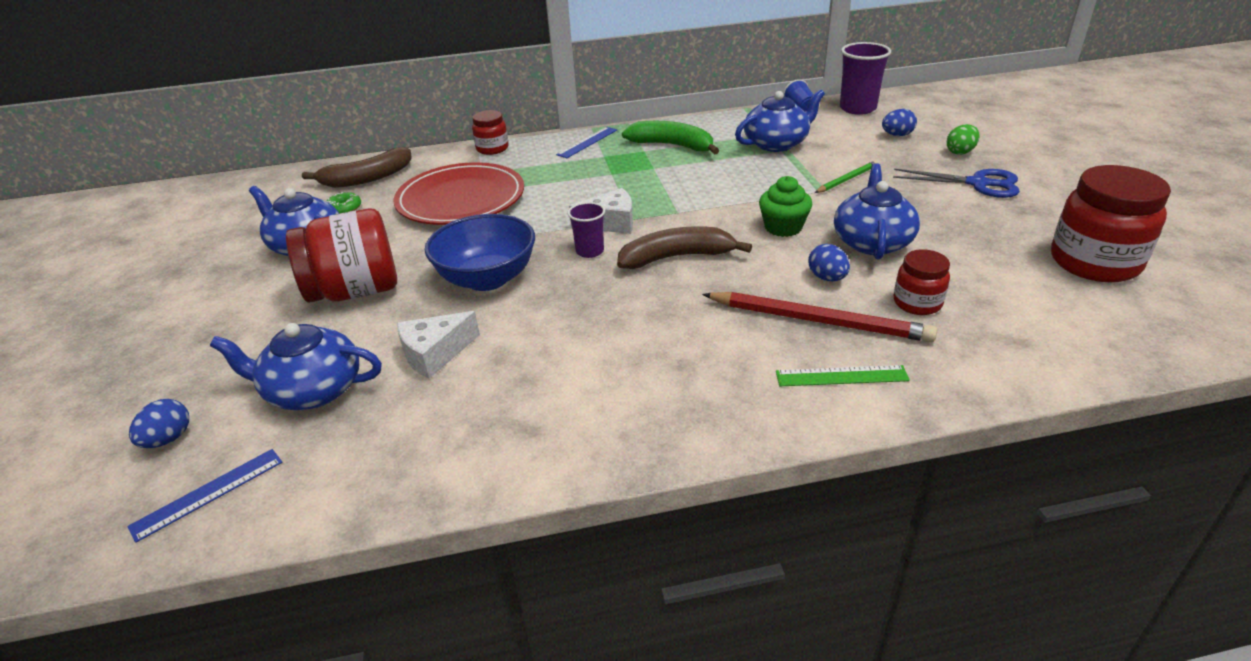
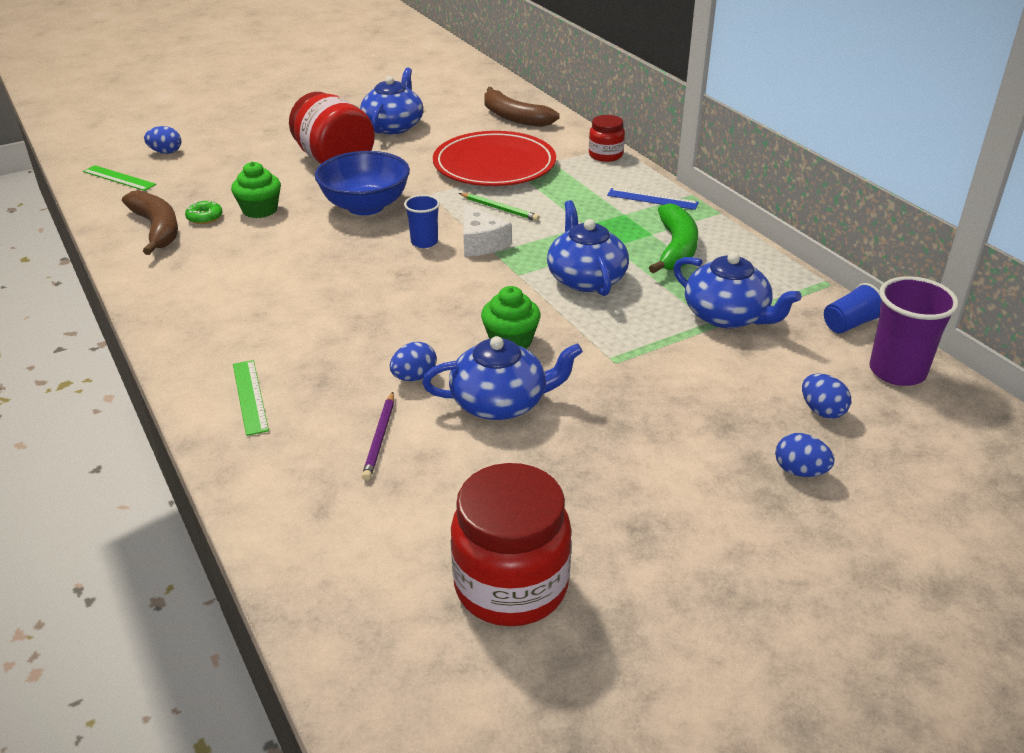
camera: 70 degrees right, 0 degrees up
blue ruler [127,449,282,543] -> green ruler [83,165,156,191]
blue teapot [210,323,382,410] -> blue teapot moved to [547,200,629,296]
green donut [326,192,361,214] -> green donut moved to [185,200,223,224]
white cheese [397,311,480,379] -> green cupcake [231,162,281,218]
purple cup [568,202,605,258] -> blue cup [404,195,440,248]
brown banana [617,226,752,269] -> brown banana moved to [122,190,178,255]
red pencil [702,292,937,342] -> none
green pencil [815,160,878,193] -> green pencil moved to [459,193,539,221]
blue scissors [893,169,1020,198] -> none
red jar [894,249,950,315] -> purple pencil [362,392,394,481]
green egg [947,124,980,155] -> blue egg [775,433,835,477]

